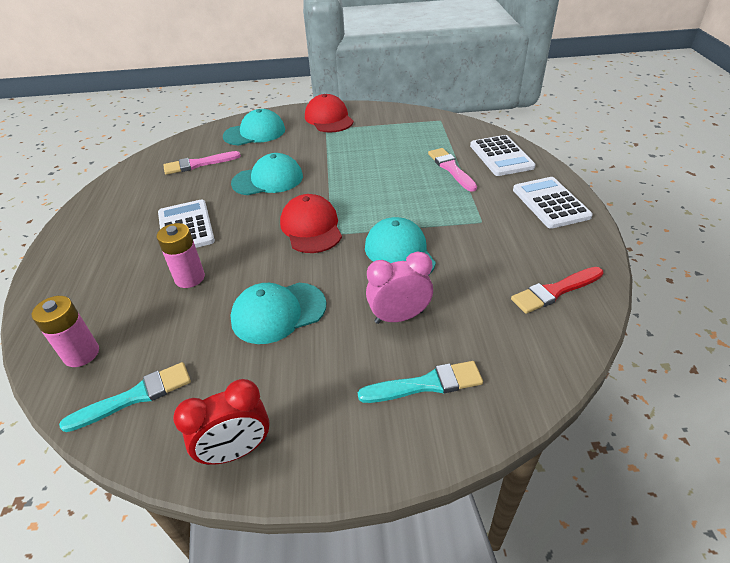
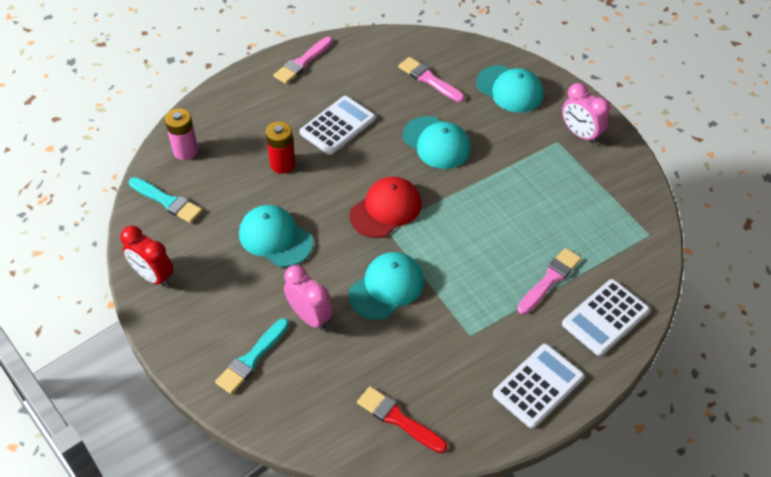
camera: 60 degrees right, 10 degrees up
pink battery [157,223,205,288] -> red battery [265,121,295,174]
red cap [305,94,354,132] -> pink clock [562,83,610,144]
turquoise brush [358,361,483,403] -> turquoise brush turned 75 degrees clockwise [215,318,289,394]
none -> pink brush [274,37,333,84]

